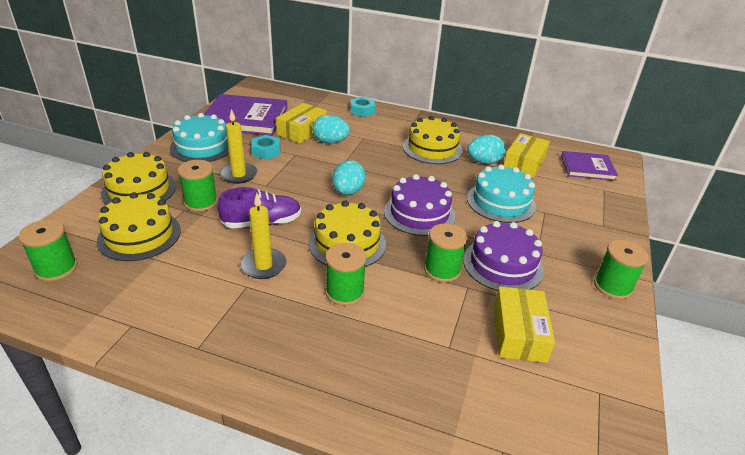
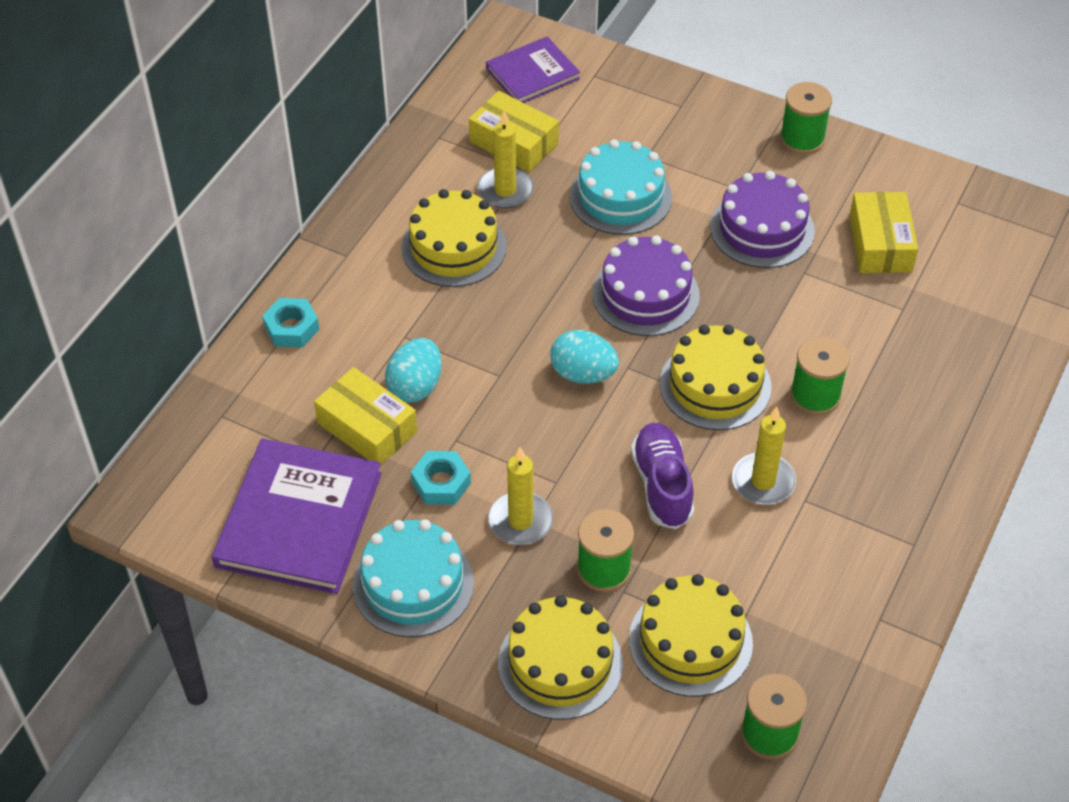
camera: 80 degrees left, 15 degrees up
green spool [424,223,468,283] -> none
turquoise egg [467,135,506,164] -> yellow candle [477,111,534,208]
yellow box [494,287,555,363] -> yellow box turned 75 degrees clockwise [849,192,918,273]
purple book [561,151,618,181] -> purple book turned 45 degrees clockwise [486,37,580,103]

